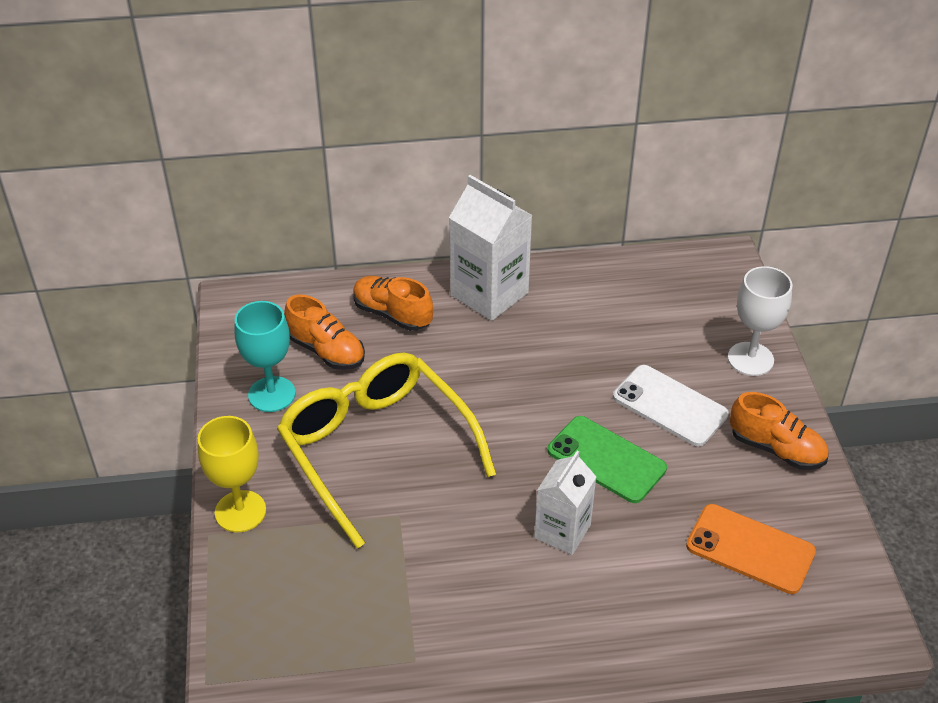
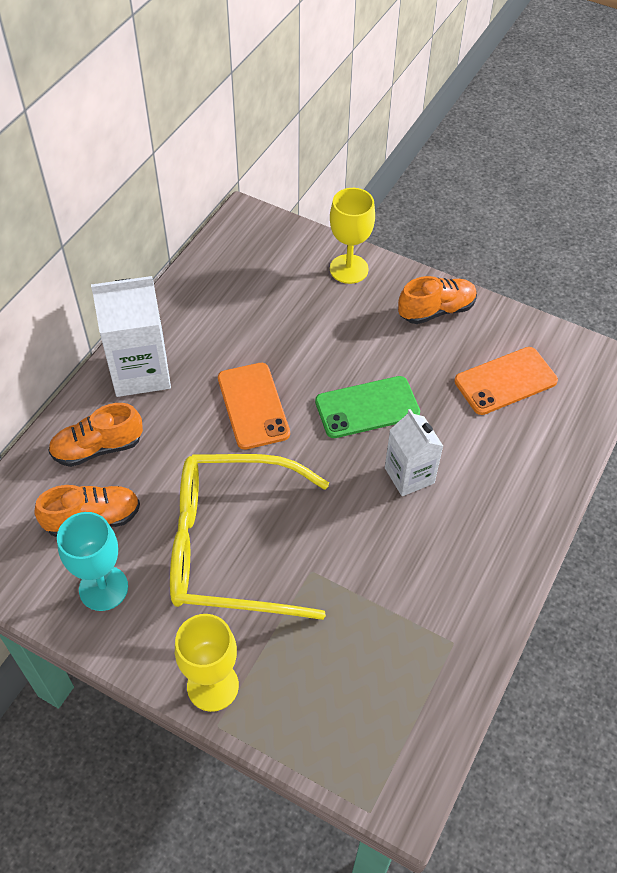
camera: 55 degrees left, 10 degrees up
white phone [613,365,729,446] -> none
white goblet [728,266,792,376] -> yellow goblet [330,188,375,284]
none -> orange phone [218,363,290,450]

